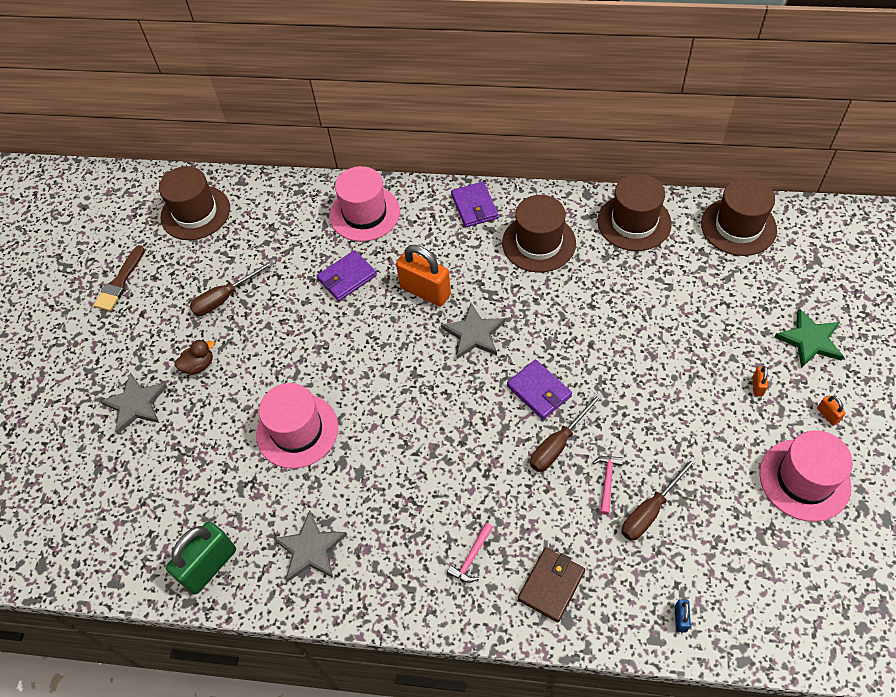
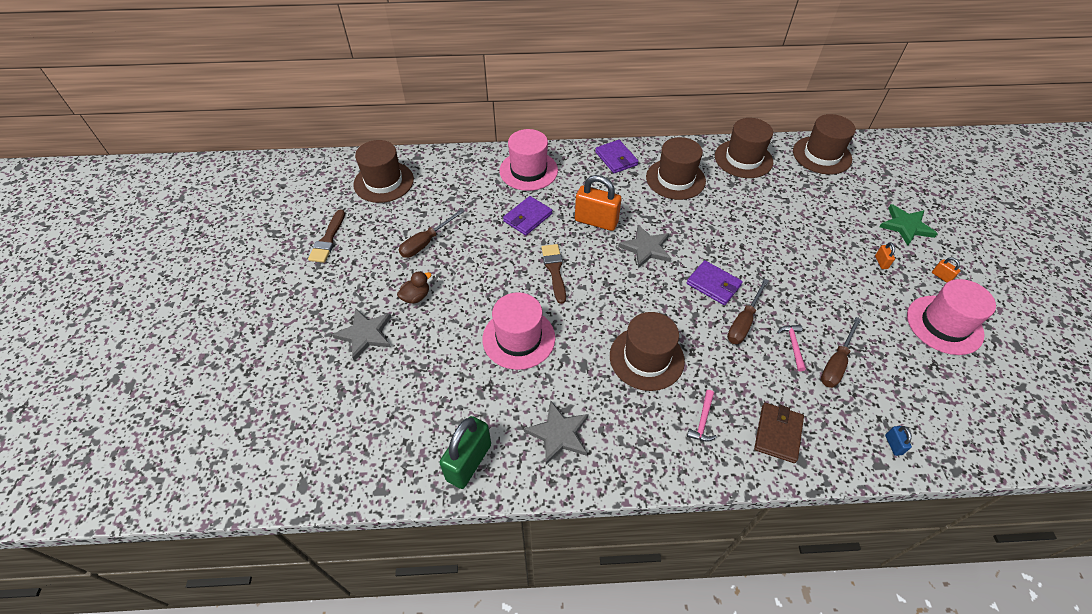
camera: 15 degrees left, 5 degrees down
none -> brown brush [541,244,566,304]
none -> brown hat [610,312,685,391]

